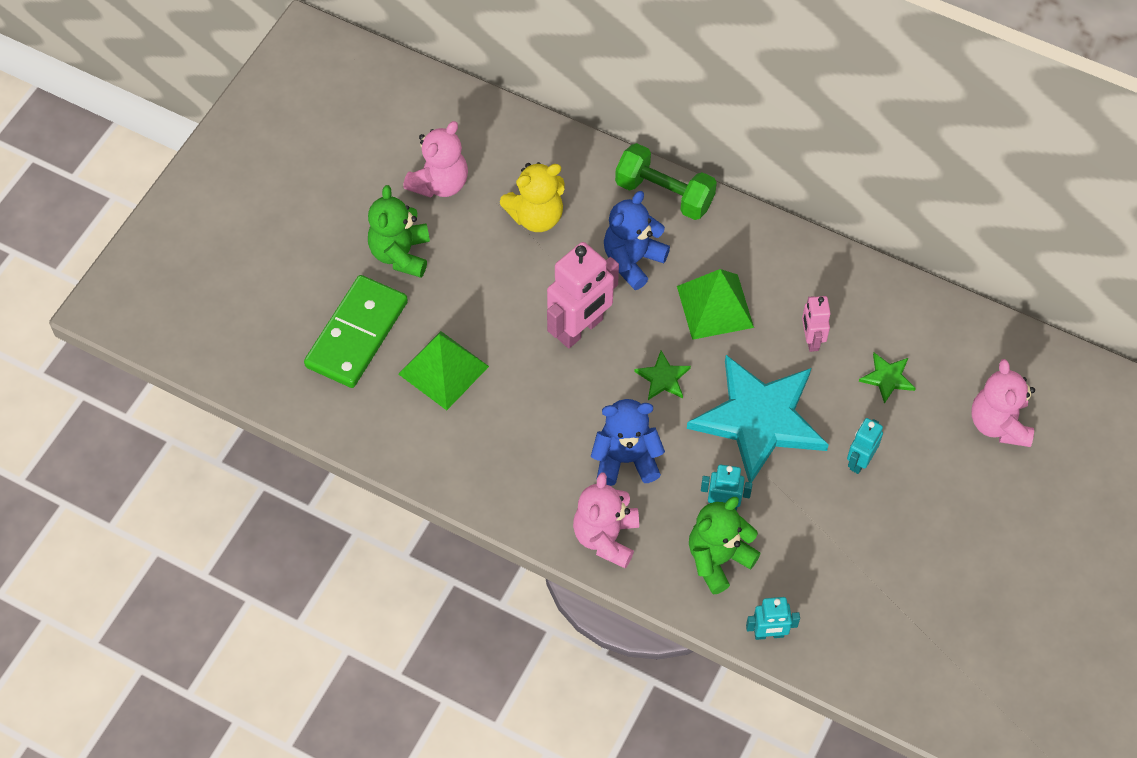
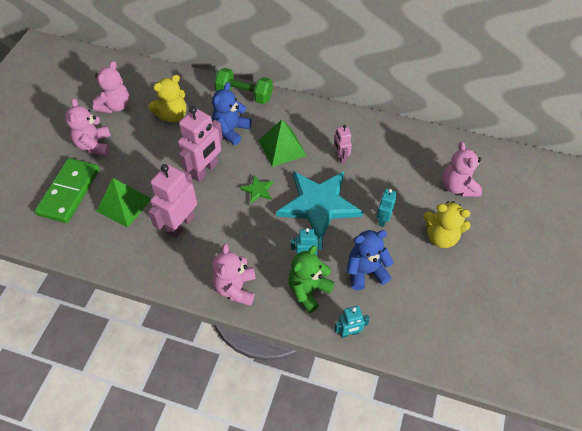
camera: 10 degrees left, 5 degrees down
green teddy bear [368,185,430,278] -> pink teddy bear [65,98,111,156]
blue teddy bear [591,399,665,486] -> blue teddy bear moved to [347,230,394,290]
green star [859,353,916,404] -> none
none -> pink robot [148,164,197,238]
none -> yellow teddy bear [424,201,470,248]

